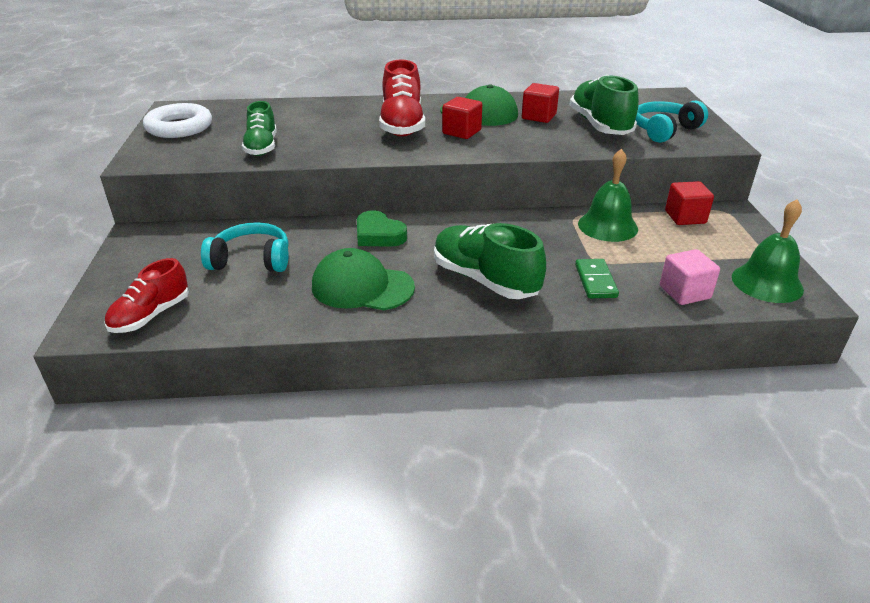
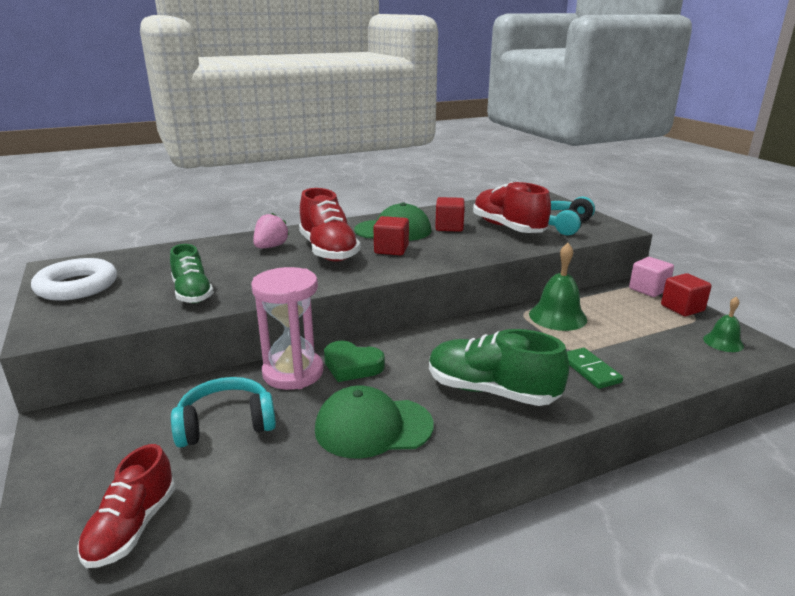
camera: 20 degrees left, 10 degrees down
green shoe [569,75,639,135] -> red shoe [473,182,551,233]
pink cube [660,249,720,305] -> pink cube moved to [629,257,674,297]
red cube [665,181,714,225] -> red cube moved to [661,273,712,316]
green bell [732,199,804,303] -> green bell [703,296,744,352], size x0.60
none -> pink hourglass [251,267,323,390]
none -> pink strawberry [253,213,289,248]

